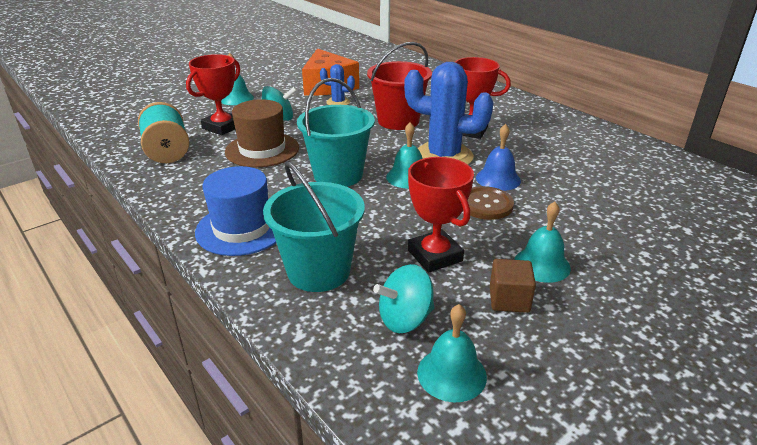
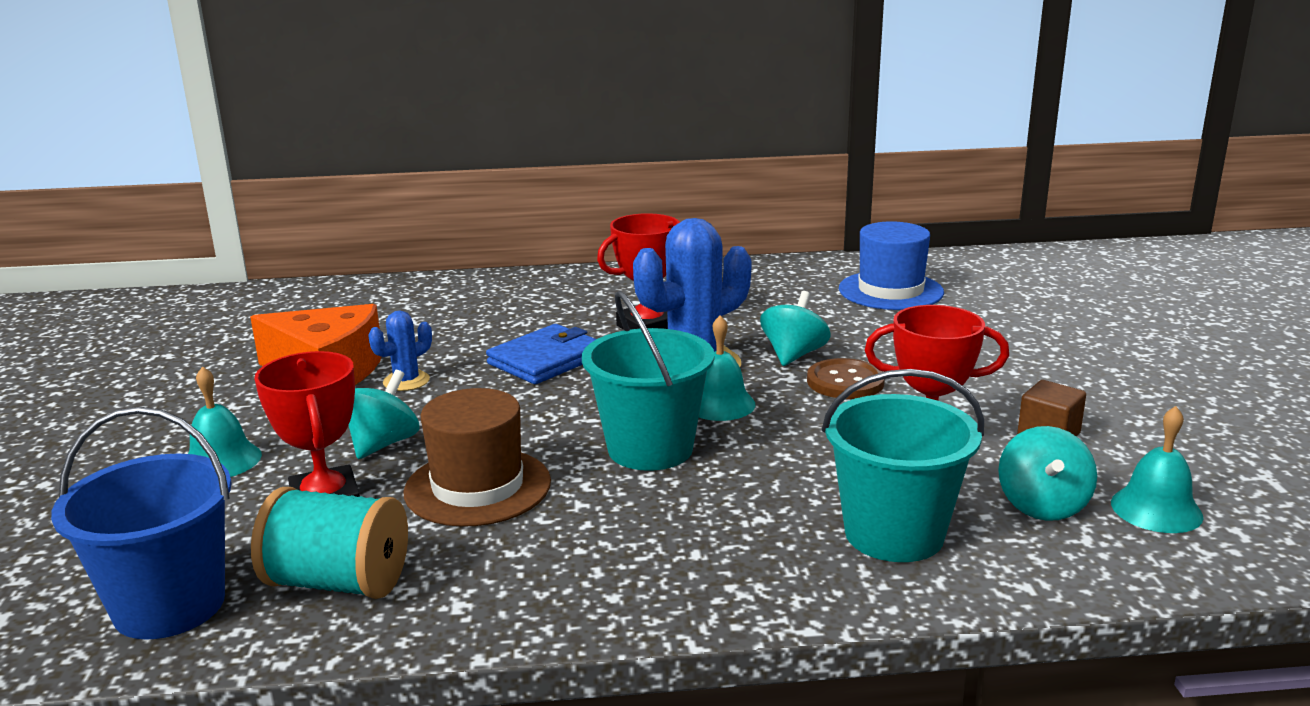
camera: 55 degrees left, 10 degrees down
blue hat [195,166,276,256] -> blue hat moved to [839,221,944,310]
red bucket [367,42,432,130] -> blue wallet [486,324,596,384]
blue bell [476,124,521,191] -> turquoise spinning top [760,291,831,366]
turquoise bell [514,202,571,283] -> none
none -> blue bucket [51,407,232,640]

